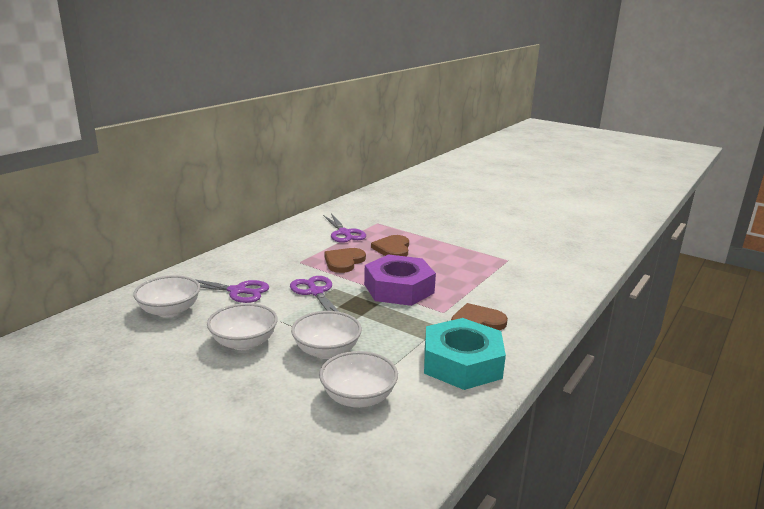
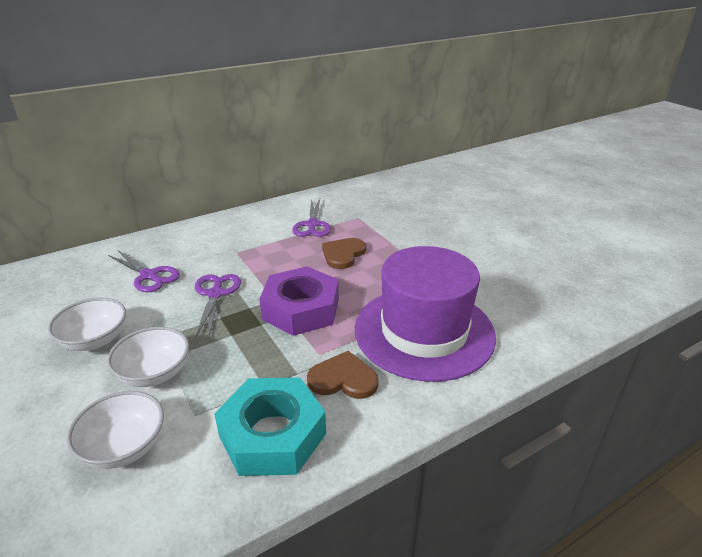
camera: 25 degrees right, 10 degrees up
white bowl [133,275,200,318] -> none
brown heart [324,248,366,273] -> none
none -> purple hat [355,246,496,382]

